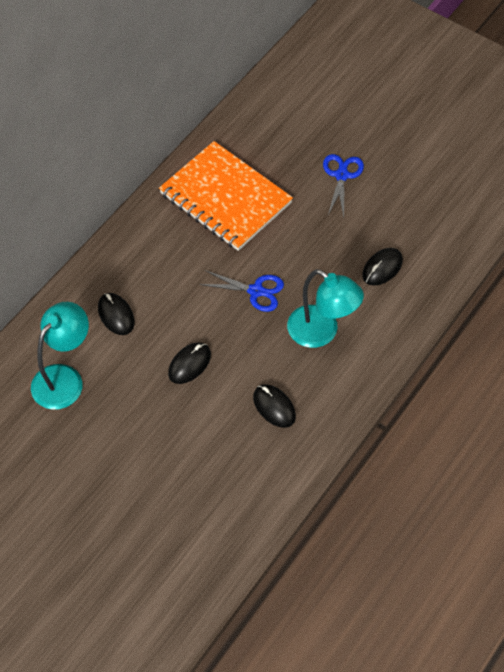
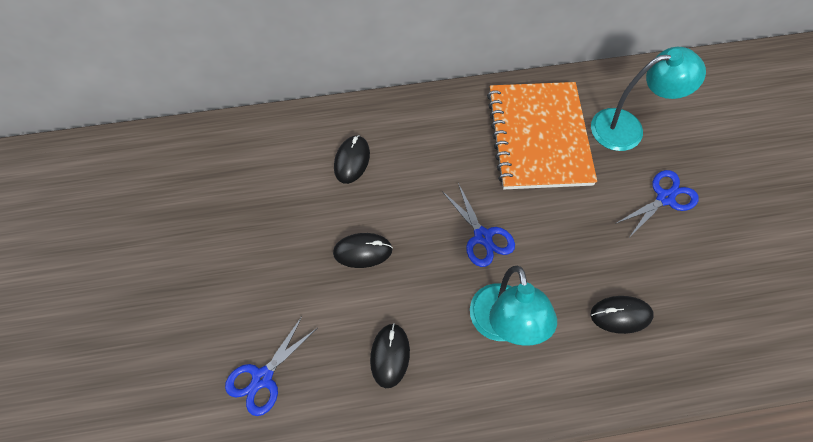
camera: 45 degrees right, 5 degrees up
turquoise lamp [31,302,89,410] -> turquoise lamp moved to [591,47,706,151]
none -> blue scissors [225,317,317,416]

